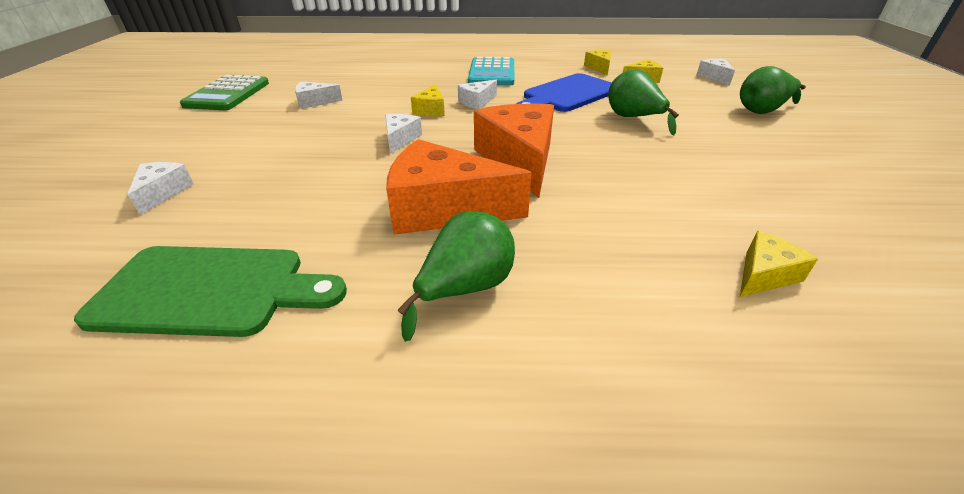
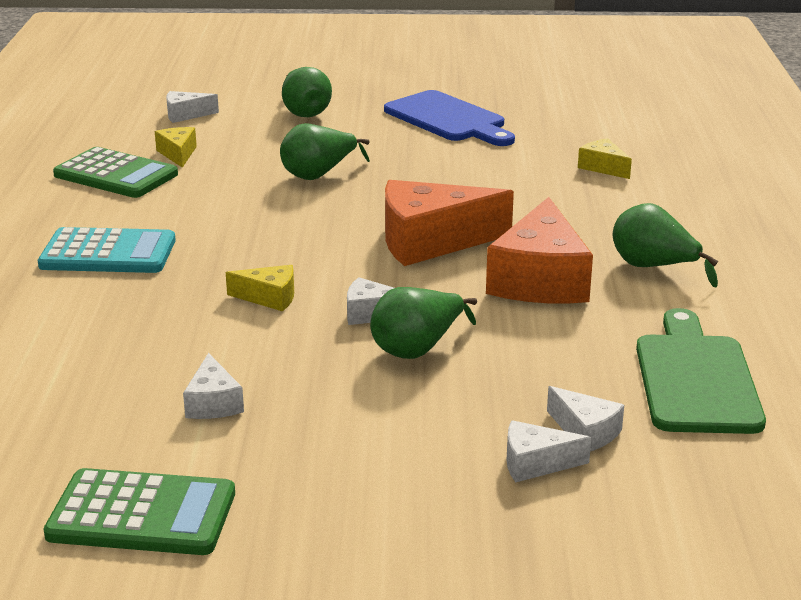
camera: 90 degrees left, 10 degrees down
white cheese [458,80,497,109] -> white cheese moved to [547,386,624,451]
blue cutting board [516,73,612,112] -> blue cutting board moved to [384,90,515,146]
yellow cheese [584,50,611,75] -> green calculator [53,147,178,198]
none -> green pear [370,287,477,359]

